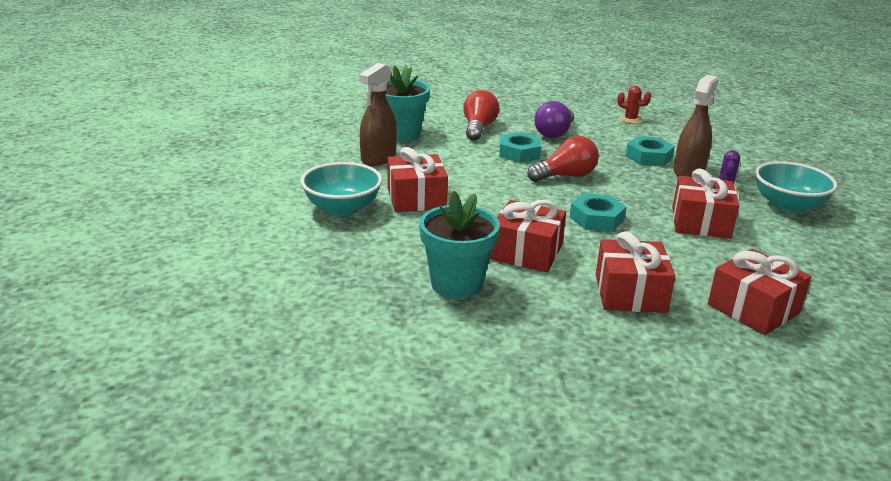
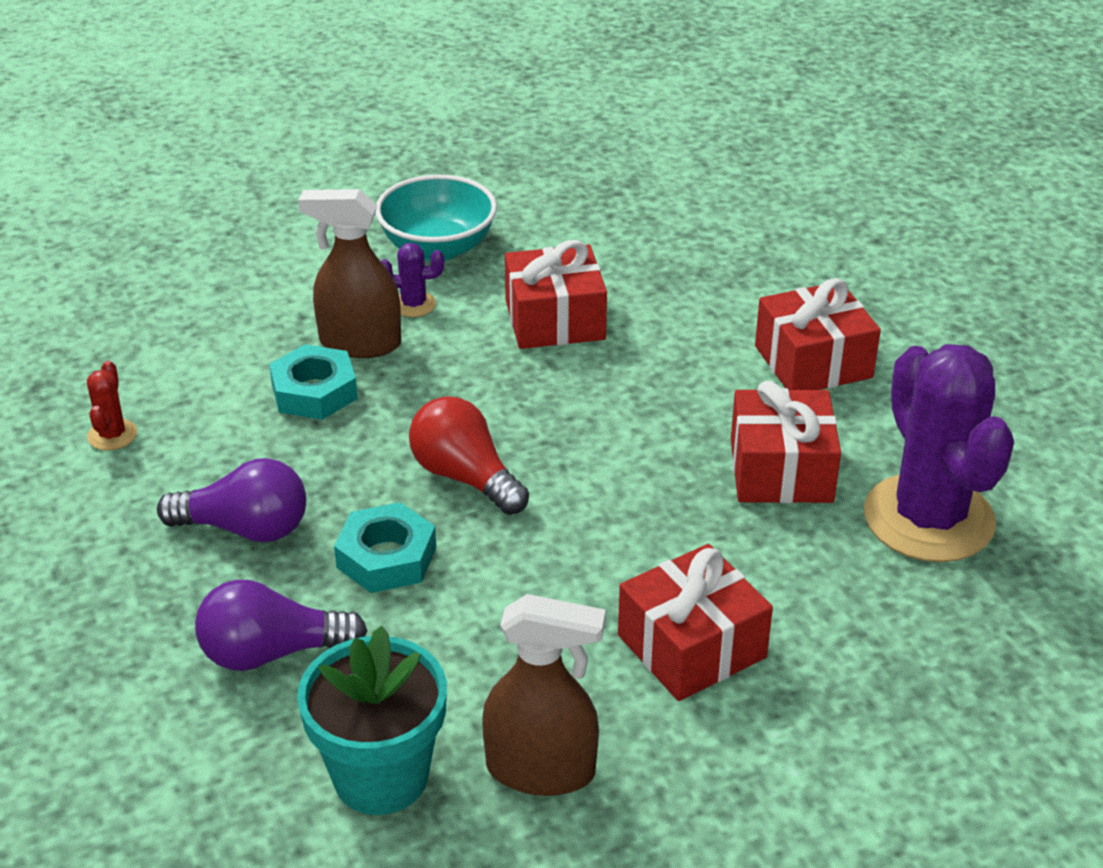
camera: 110 degrees left, 10 degrees up
turquoise bowl [301,162,382,216] -> none
turquoise flower pot [420,191,500,299] -> purple cactus [864,344,1014,562]
red light bulb [463,90,499,141] -> purple light bulb [195,580,367,671]
turquoise nut [570,193,626,231] -> none
red gift [708,249,811,335] -> none

